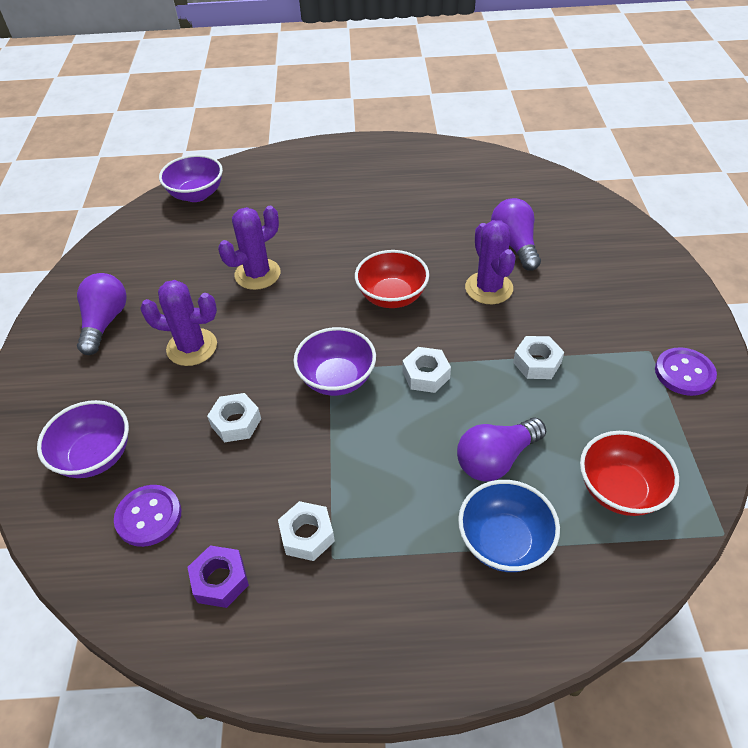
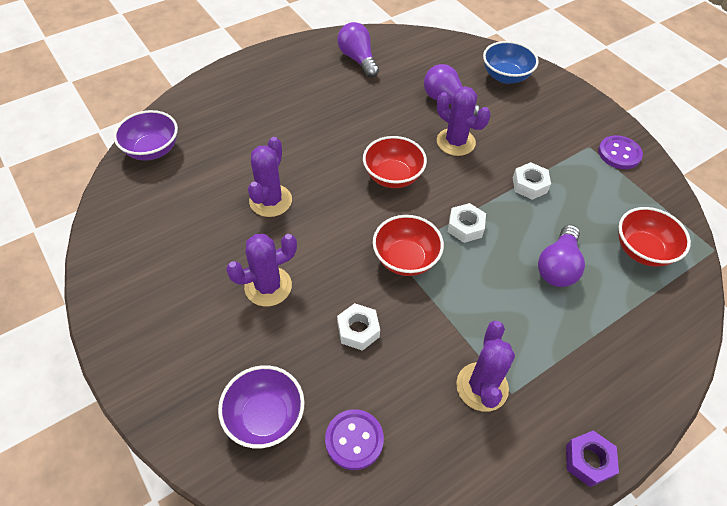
camera: 35 degrees left, 5 degrees up
purple light bulb [77,273,127,355] -> purple light bulb moved to [337,22,379,78]
purple nut [187,545,249,608] -> purple nut moved to [566,430,619,487]
white nut [278,501,335,561] -> purple cactus [456,321,515,412]
purple bowl [293,327,376,396] -> red bowl [373,215,444,276]
blue bowl [458,480,560,572] -> blue bowl moved to [483,41,539,84]

